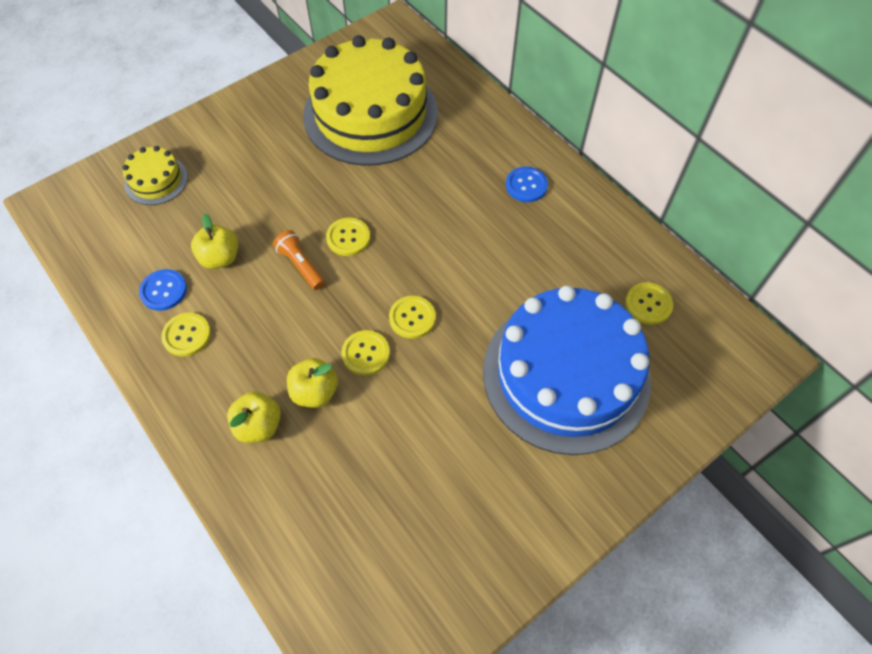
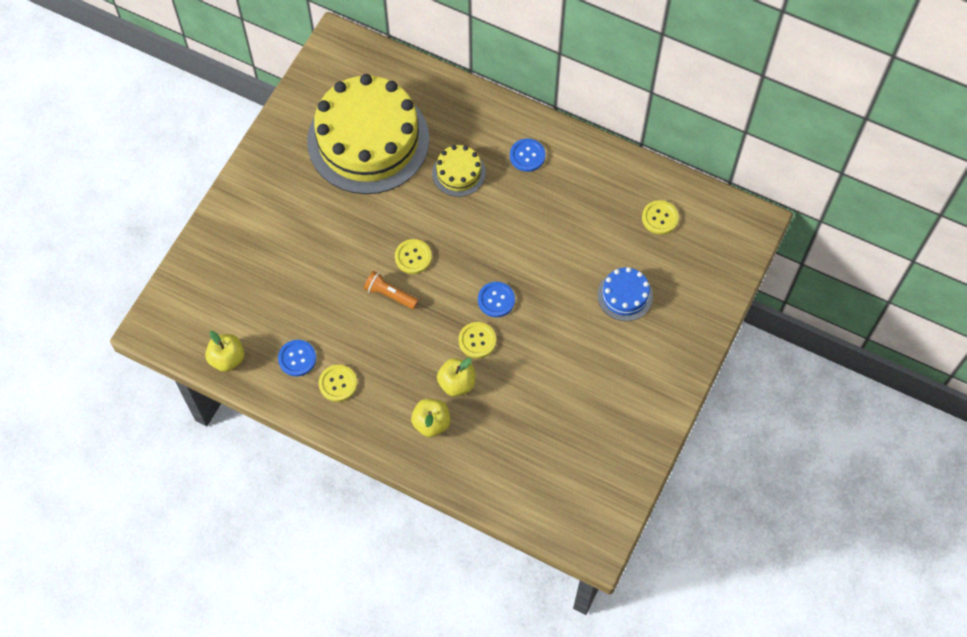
camera: 25 degrees left, 5 degrees up
yellow cake [122,146,188,205] -> yellow cake moved to [432,145,486,197]
yellow apple [191,214,238,269] -> yellow apple moved to [205,331,245,372]
yellow button [389,296,436,339] -> blue button [478,282,515,317]
blue cake [483,286,651,455] -> blue cake [597,267,653,321], size x0.43

